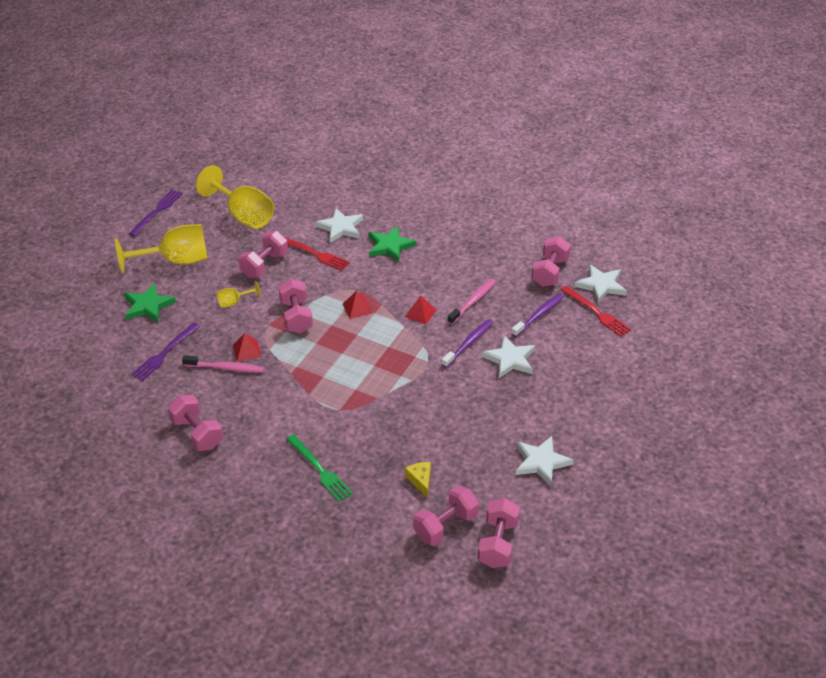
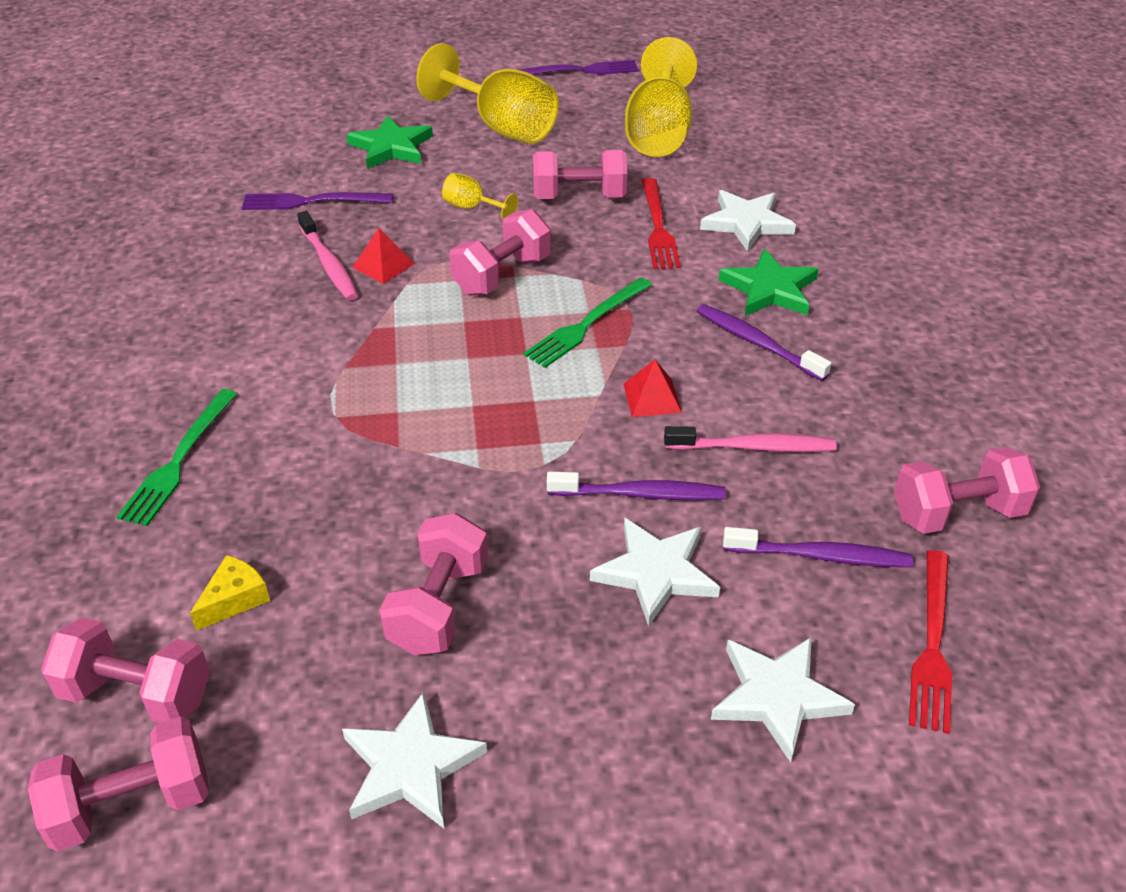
camera: 55 degrees right, 0 degrees up
pink dumbbell [168,395,223,451] -> pink dumbbell moved to [379,513,488,655]
red pyramid [343,291,373,319] -> green fork [524,277,652,368]
white star [575,265,627,303] -> white star moved to [711,637,855,763]
none -> purple toothbrush [697,304,831,381]

